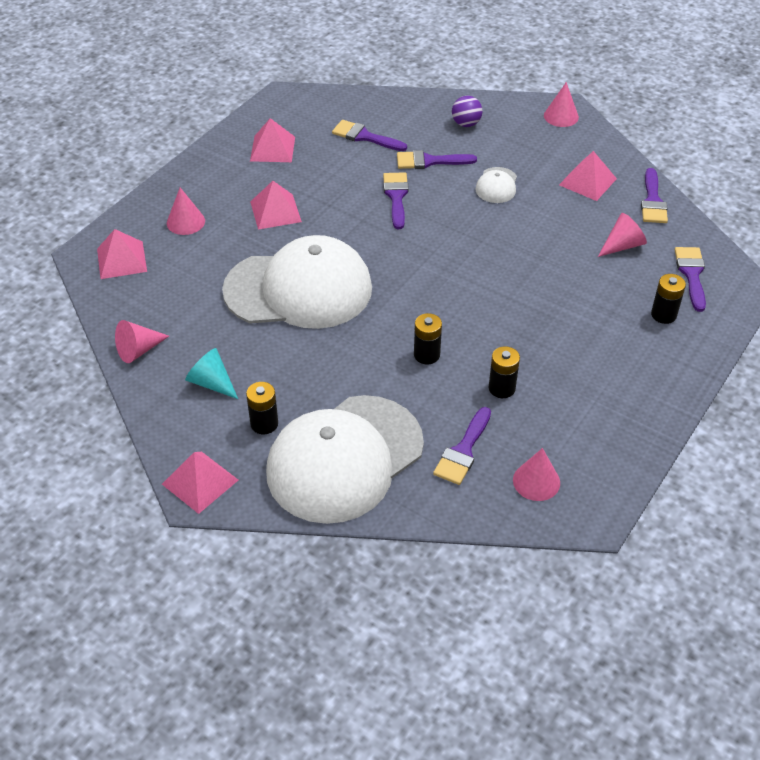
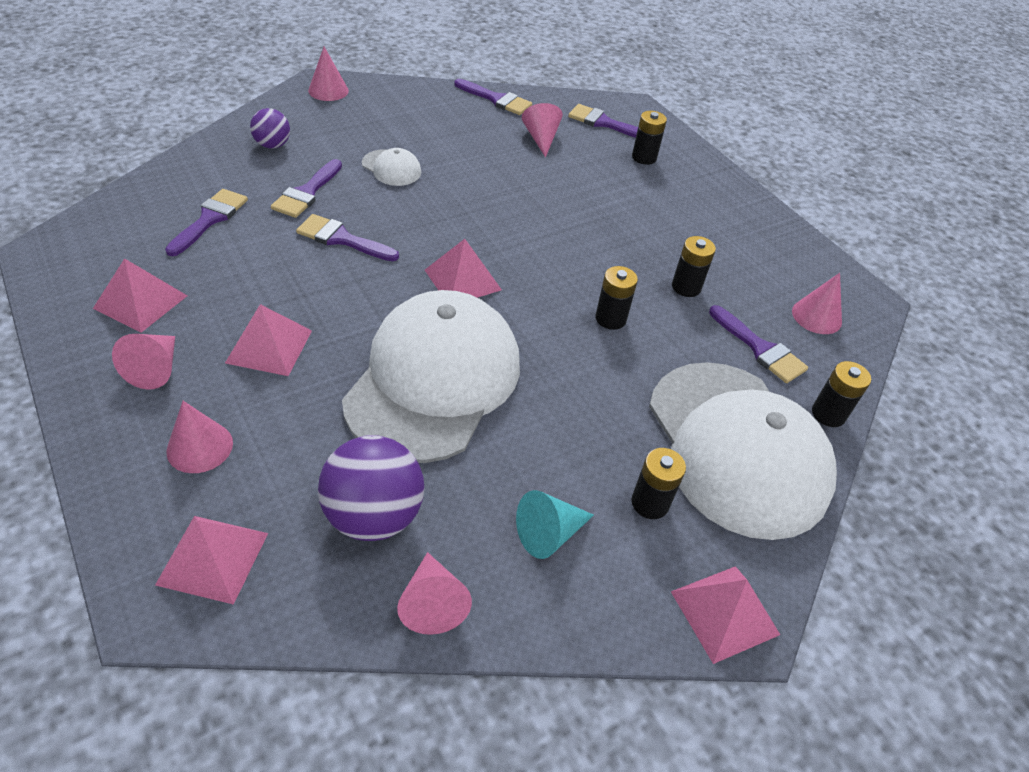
camera: 70 degrees left, 0 degrees up
purple brush [332,120,407,151] -> purple brush turned 150 degrees clockwise [165,189,248,256]
pink pyramid [559,151,617,201] -> pink pyramid moved to [425,239,502,298]
none -> pink cone [112,334,175,390]
none -> purple ball [318,435,425,541]
none -> black battery [812,361,871,427]

